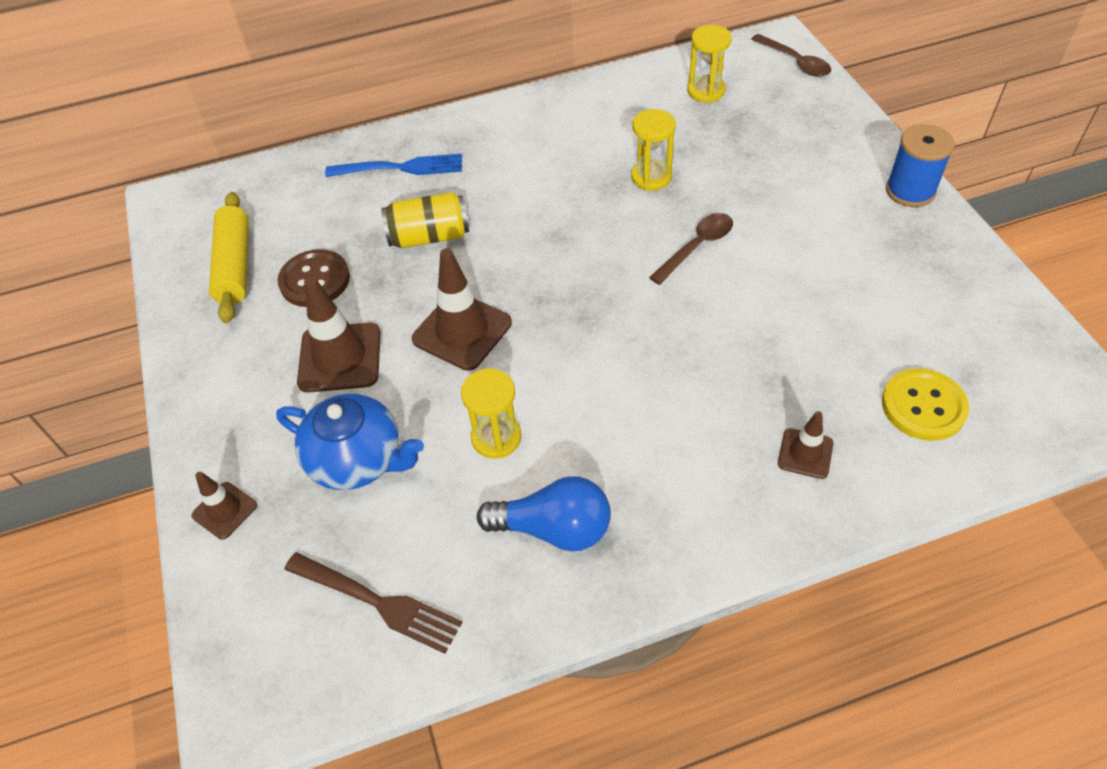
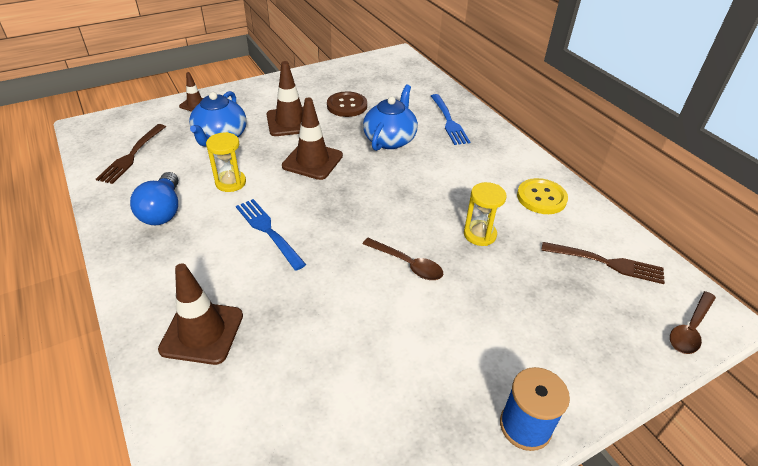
camera: 75 degrees right, 10 degrees down
yellow rolling pin [209,192,249,324] -> none
yellow can [381,192,469,248] -> blue teapot [363,85,418,151]
yellow hourglass [687,25,732,103] -> brown fork [541,242,665,284]
brown traffic cone [778,411,834,479] -> brown traffic cone [158,263,243,365], size x1.78
yellow button [882,368,969,441] -> yellow button moved to [517,178,568,214]
none -> blue fork [236,199,306,271]

